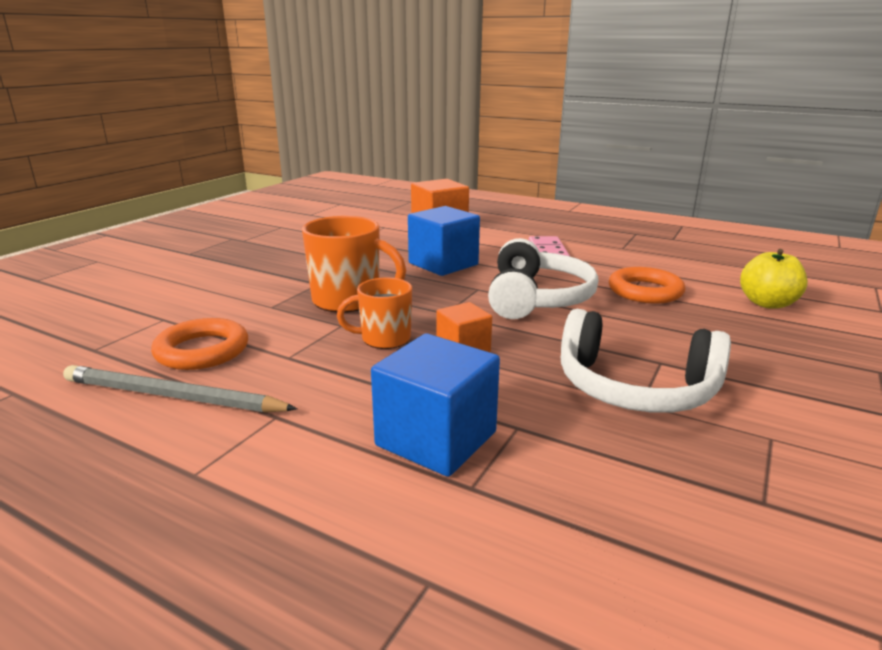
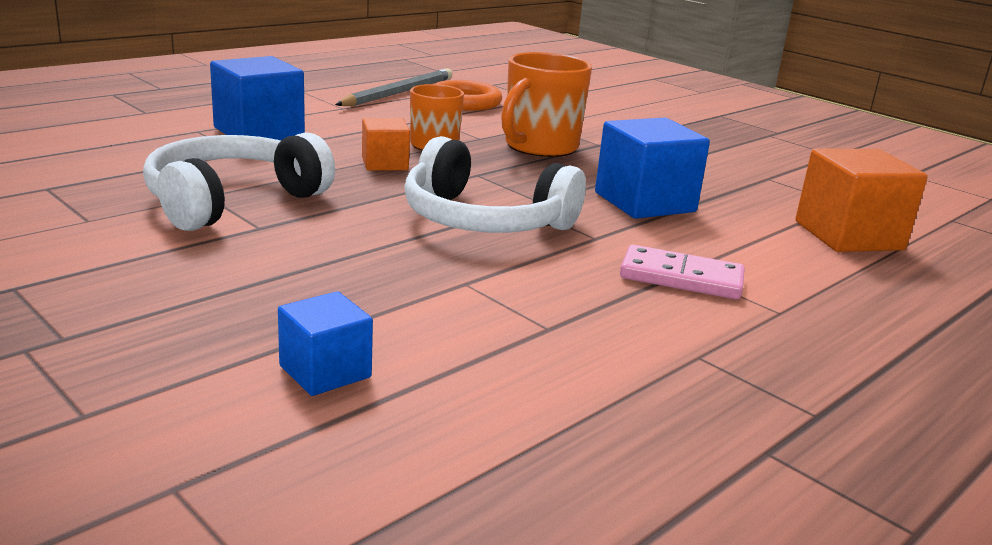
camera: 105 degrees right, 0 degrees up
orange ring [609,267,685,303] -> none
yellow apple [740,249,808,309] -> blue cube [278,291,373,396]

